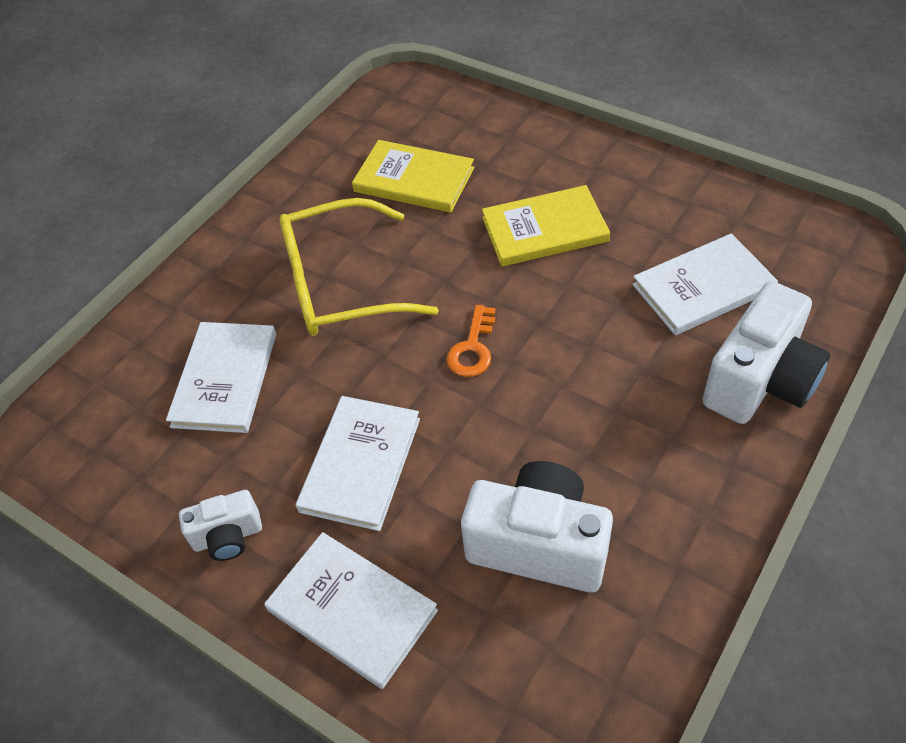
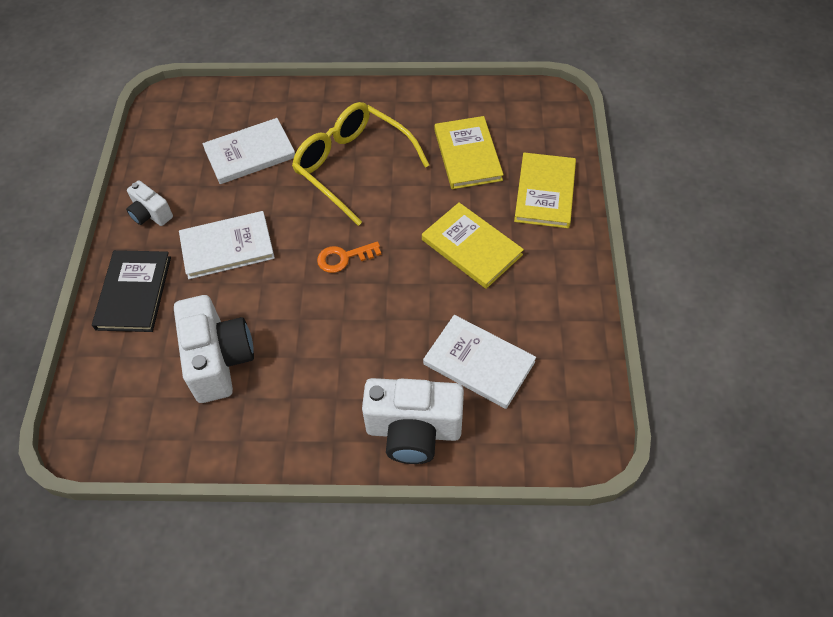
camera: 55 degrees right, 5 degrees up
white book [264,532,438,689] -> black book [92,250,171,332]
none -> yellow book [514,152,576,228]

